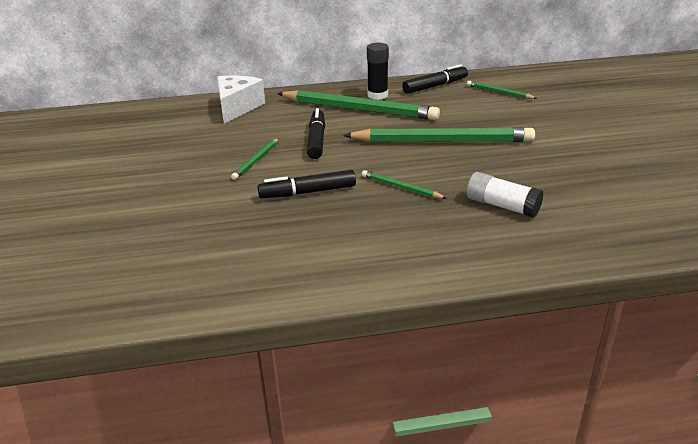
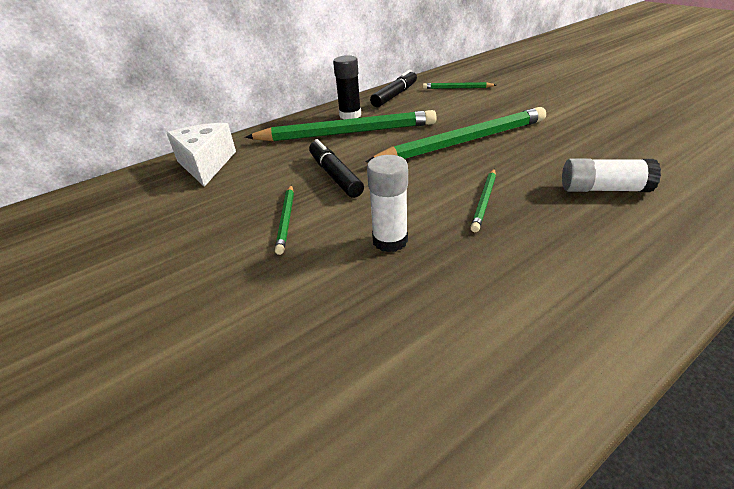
camera: 25 degrees left, 5 degrees up
black marker [258,170,356,198] -> white glue stick [367,155,408,252]
green pencil [362,170,447,199] -> green pencil turned 75 degrees counterclockwise [470,169,496,232]

